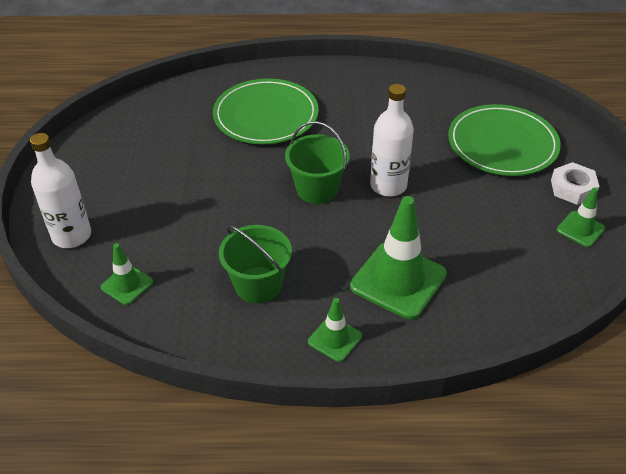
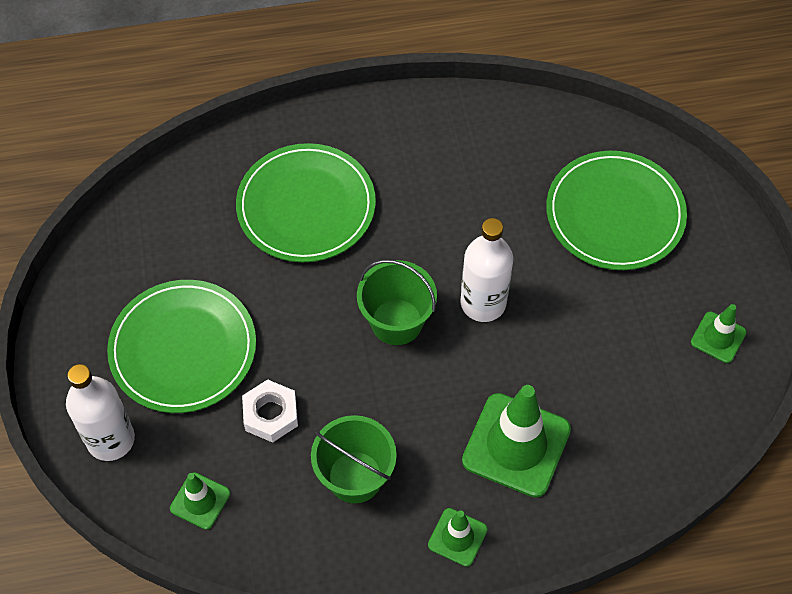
camera: 10 degrees left, 15 degrees up
white nut [551,162,599,205] -> white nut moved to [242,379,298,442]
none -> green plate [107,280,256,413]

